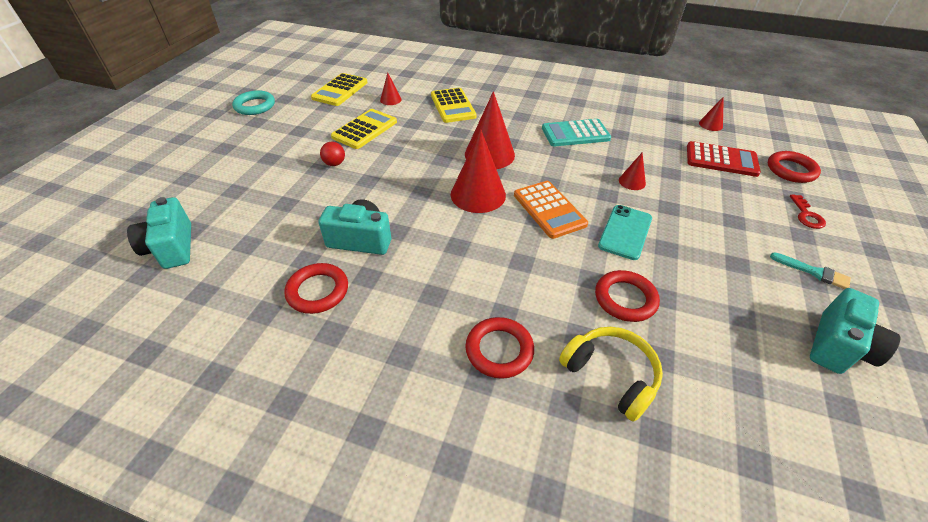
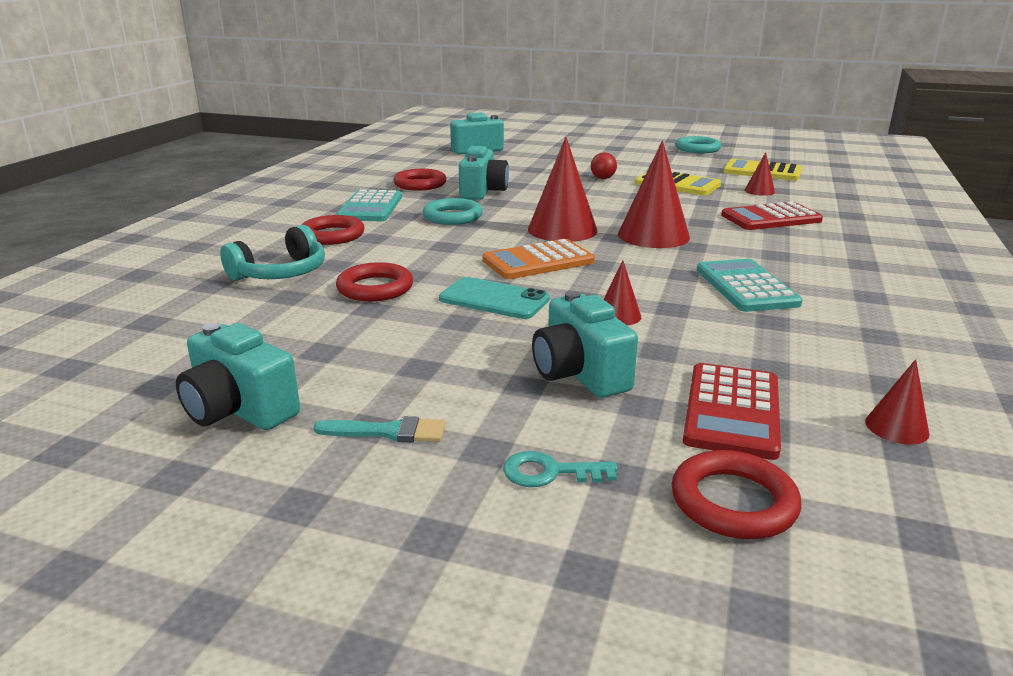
camera: 90 degrees right, 20 degrees down
yellow calculator [431,88,477,123] -> red calculator [721,201,823,230]
yellow headphones [559,327,663,422] -> turquoise headphones [220,225,325,281]
turquoise brush [770,252,851,289] -> turquoise brush turned 120 degrees counterclockwise [314,416,445,443]
red key [790,195,826,229] -> turquoise key [503,451,618,487]
none -> turquoise calculator [336,190,402,221]
none -> turquoise ring [423,198,483,225]
none -> turquoise camera [532,291,638,398]

